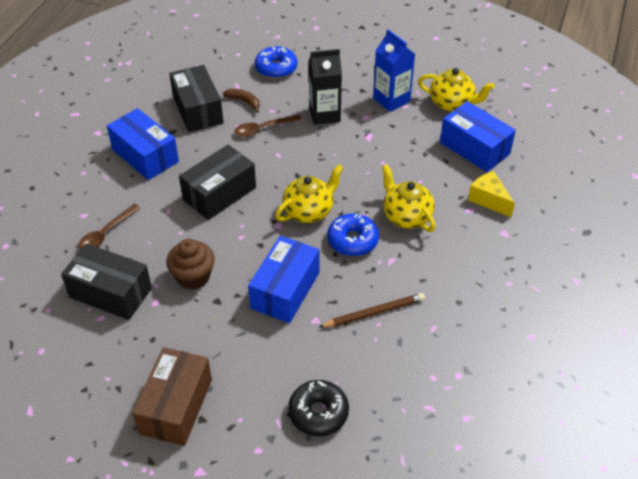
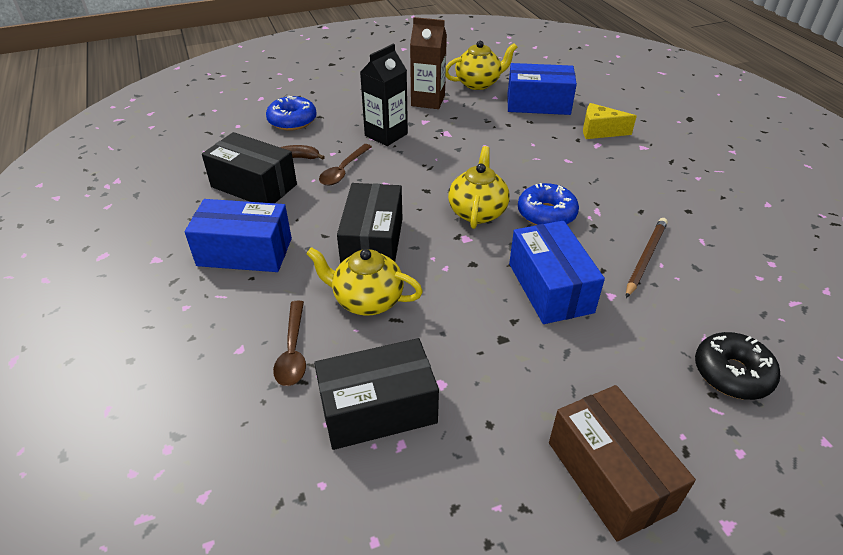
camera: 40 degrees left, 5 degrees down
brown cupcake [166,239,215,290] -> none
blue carton [373,29,415,112] -> brown carton [410,17,447,109]
yellow teapot [382,164,436,232] -> yellow teapot moved to [306,247,423,316]

